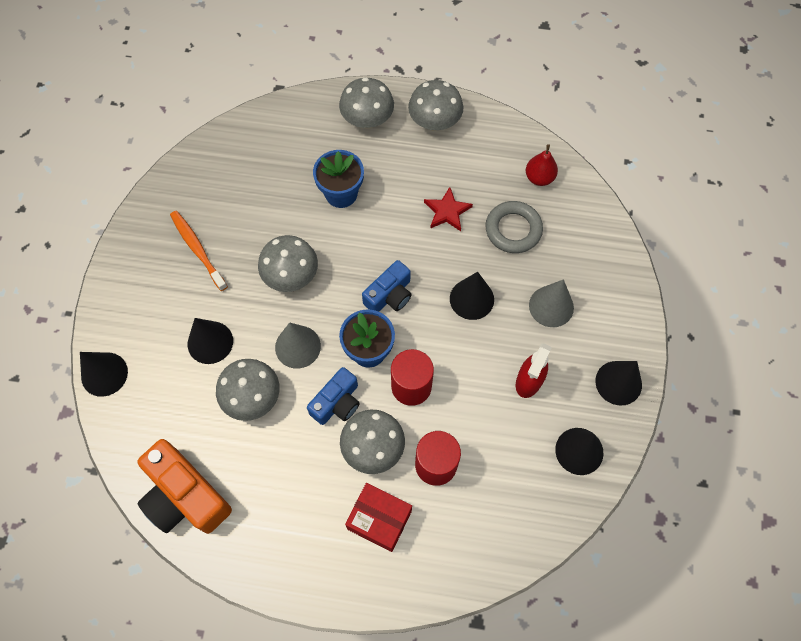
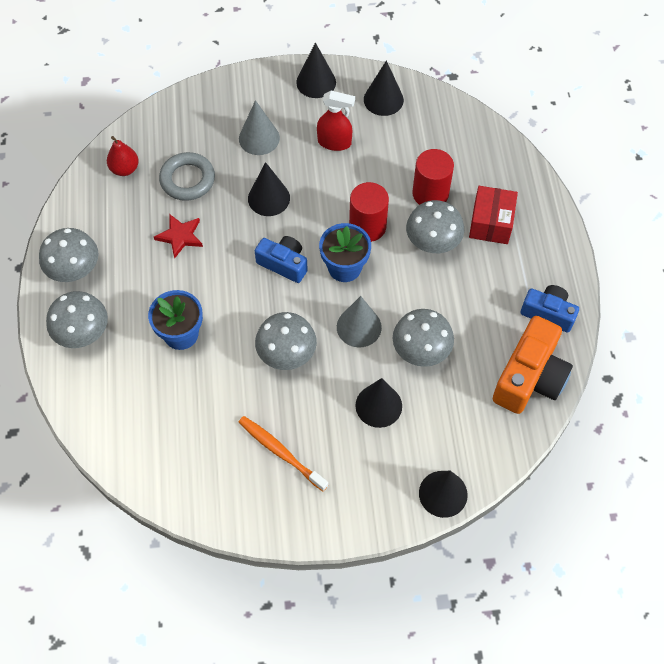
camera: 105 degrees left, 5 degrees down
orange toothbrush [170,211,228,291] -> orange toothbrush turned 90 degrees clockwise [239,416,328,492]
blue camera [307,367,360,425] -> blue camera moved to [521,285,579,333]

